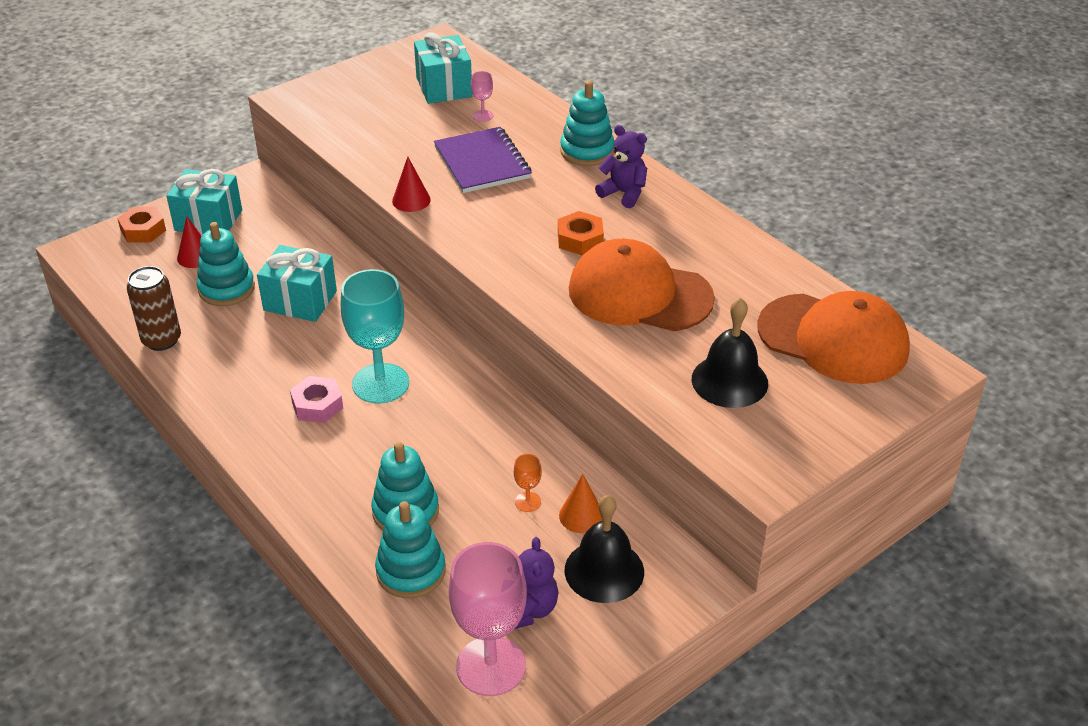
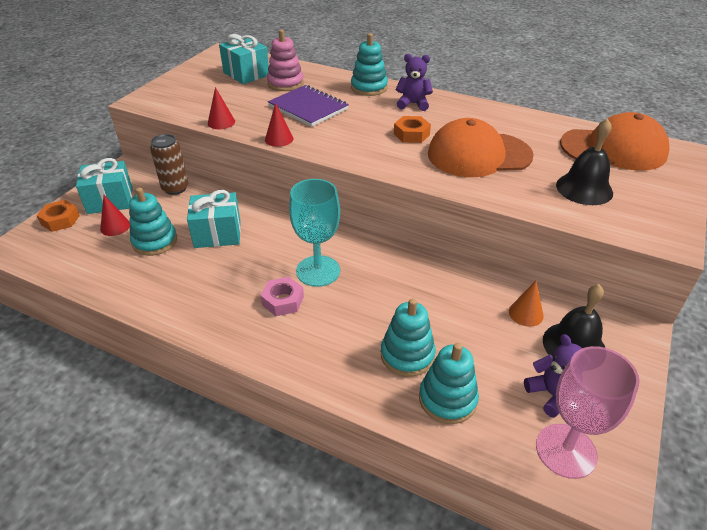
camera: 25 degrees left, 0 degrees up
brown can [127,266,181,351] -> brown can moved to [150,134,188,195]
pink goblet [471,71,493,122] -> pink stacking toy [267,29,304,91]
orange goblet [514,454,542,512] -> none
none -> red cone [208,87,235,129]

